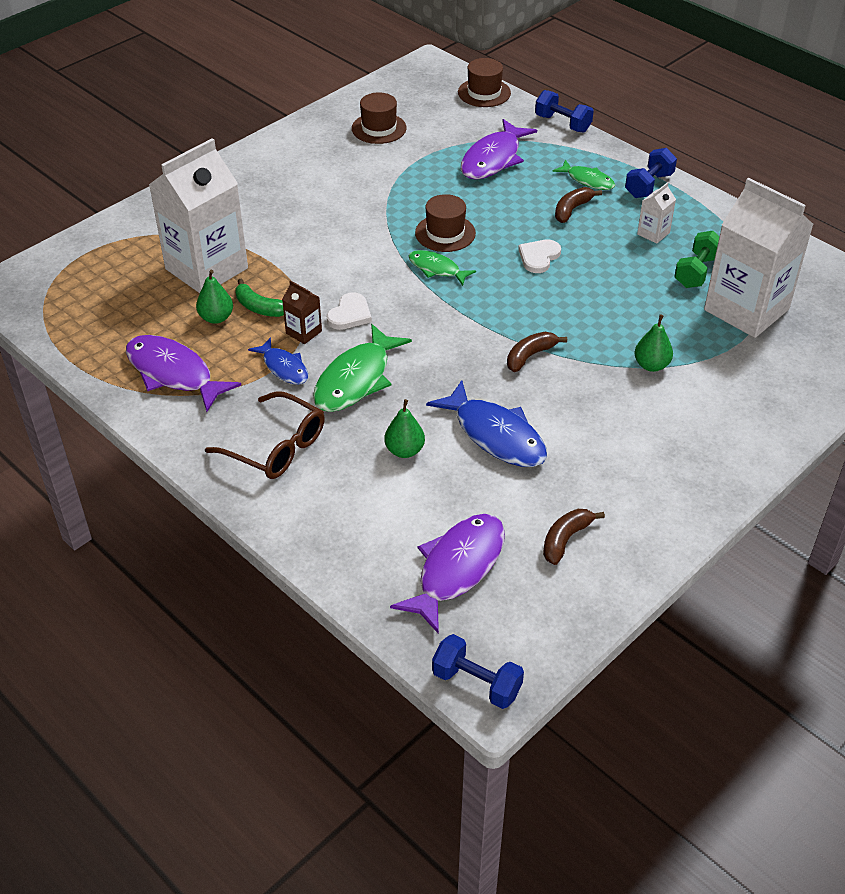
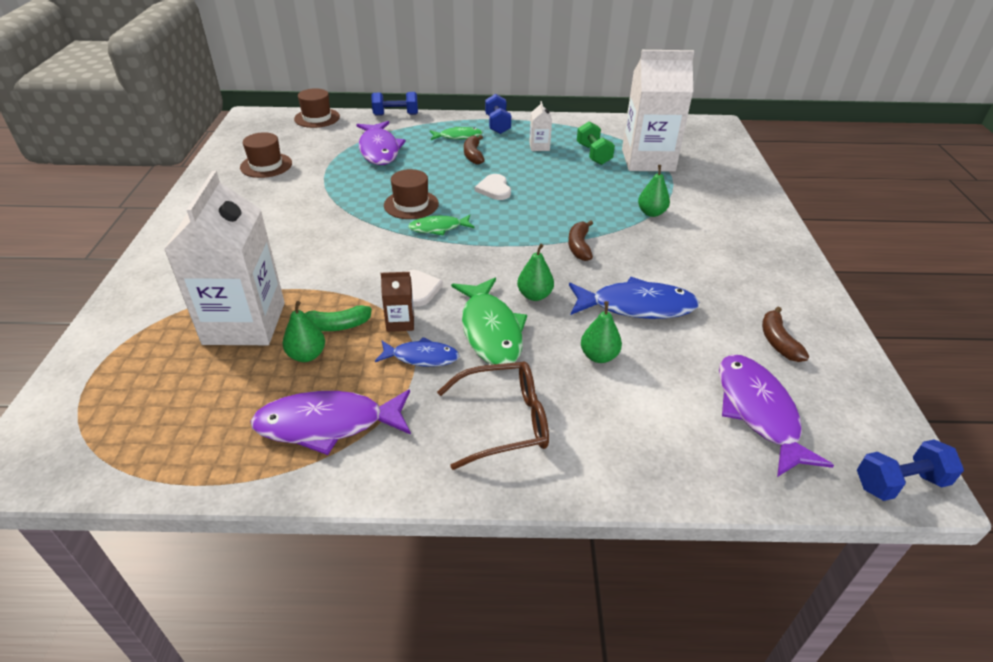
camera: 45 degrees left, 5 degrees down
none -> green pear [517,244,554,301]

